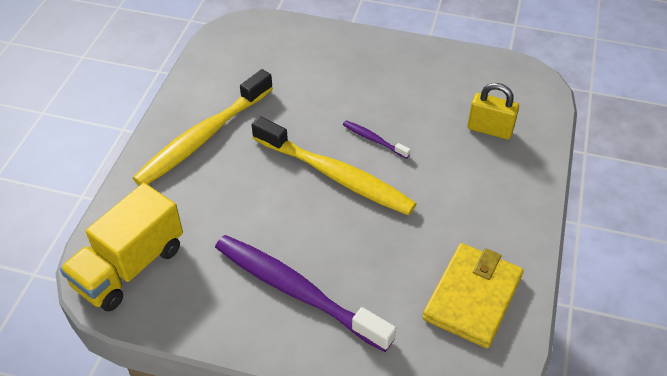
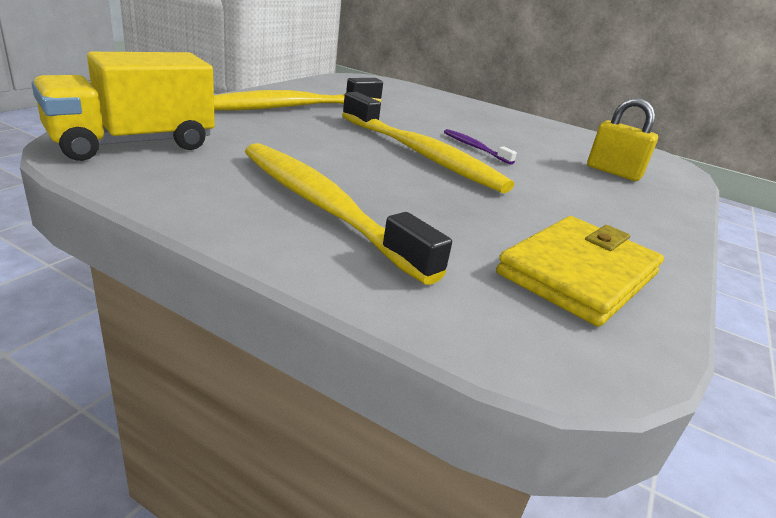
camera: 10 degrees right, 20 degrees down
purple toothbrush [215,235,396,352] -> yellow toothbrush [245,143,452,285]

